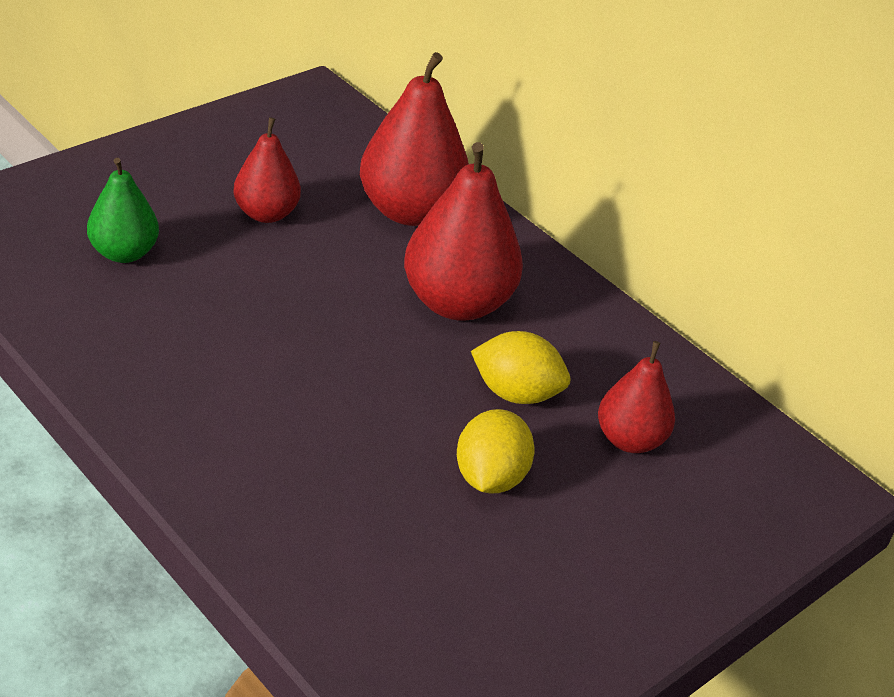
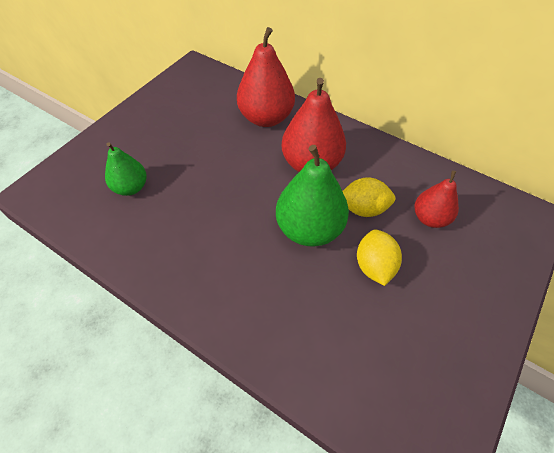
camera: 10 degrees left, 15 degrees up
red pear [233,117,301,223] -> none
none -> green pear [276,145,349,247]

